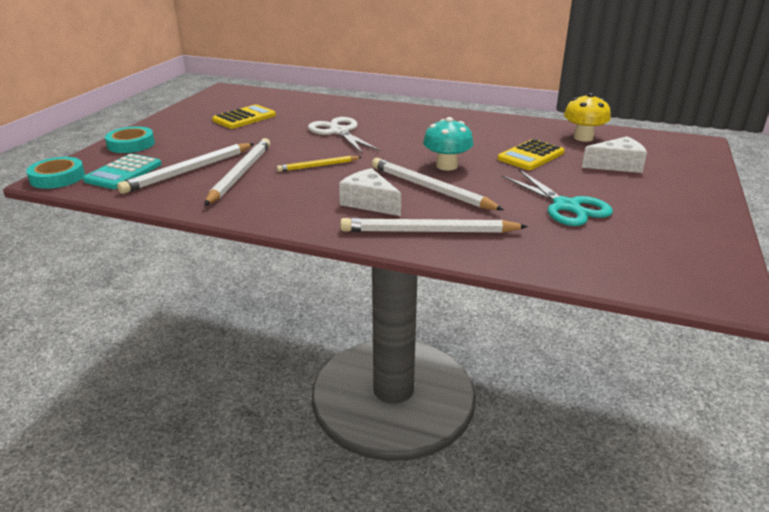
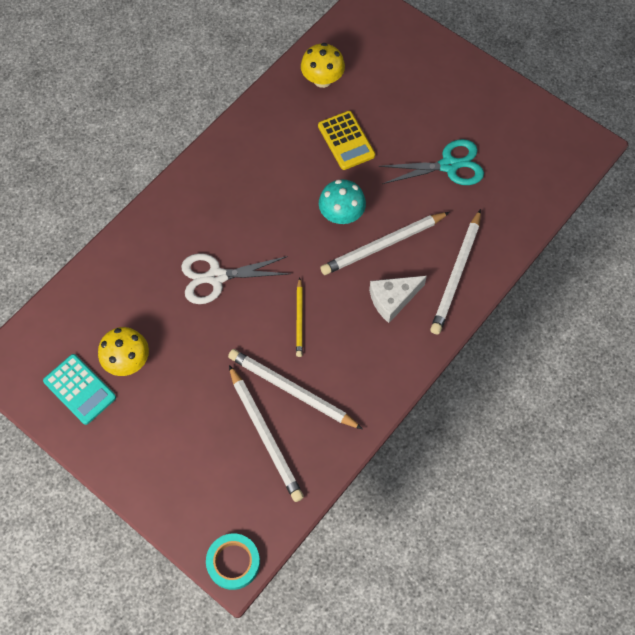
camera: 70 degrees left, 35 degrees up
turquoise calculator [83,154,162,189] -> turquoise calculator moved to [43,354,116,425]
turquoise tape [105,126,155,153] -> none
yellow calculator [212,104,276,129] -> yellow mushroom [98,327,149,376]
white cheese [582,136,647,173] -> none

